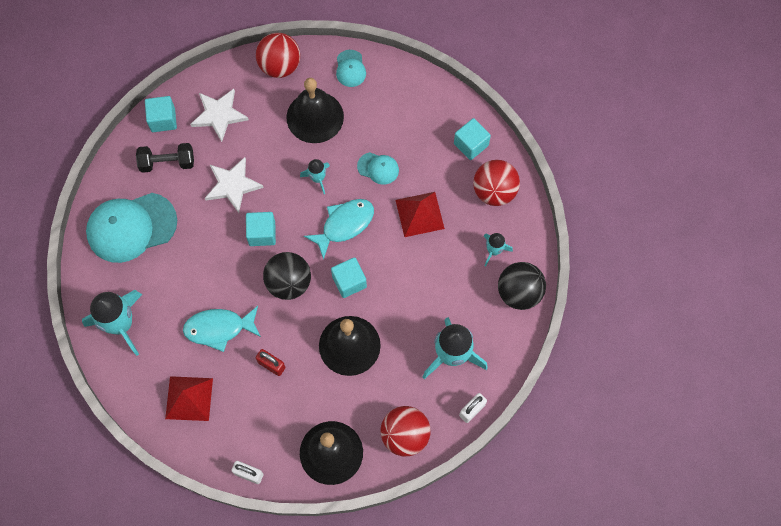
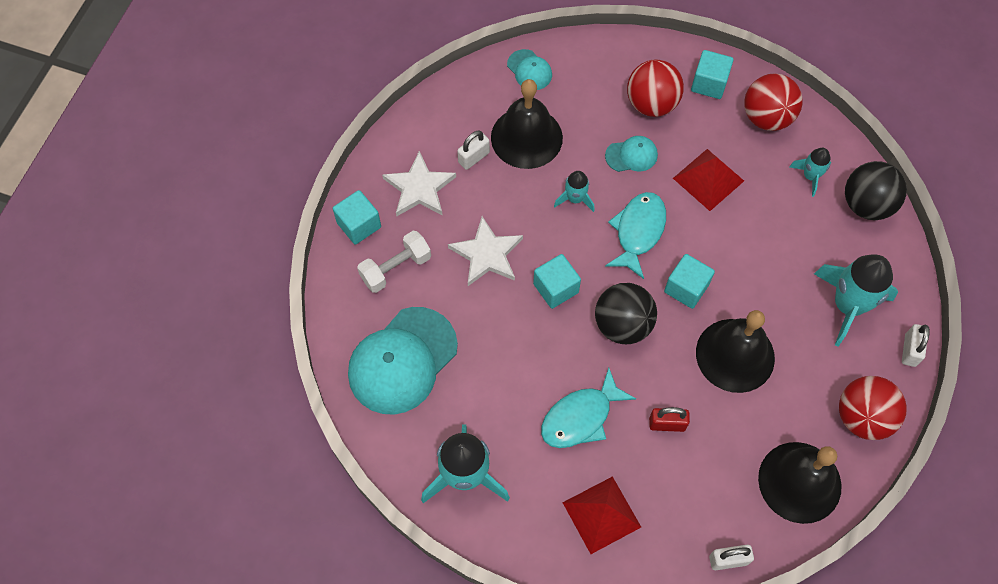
camera: 30 degrees left, 5 degrees down
black dumbbell [136,143,194,173] -> white dumbbell [357,231,431,293]
red ball [256,33,300,78] -> red ball moved to [627,59,684,117]
none -> white padlock [457,130,490,170]

